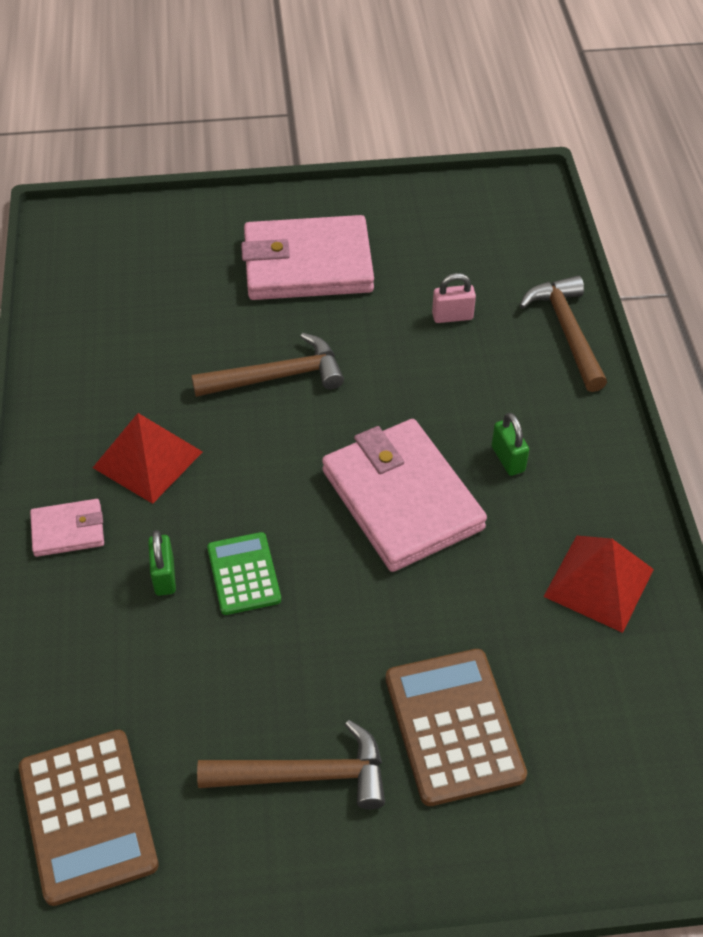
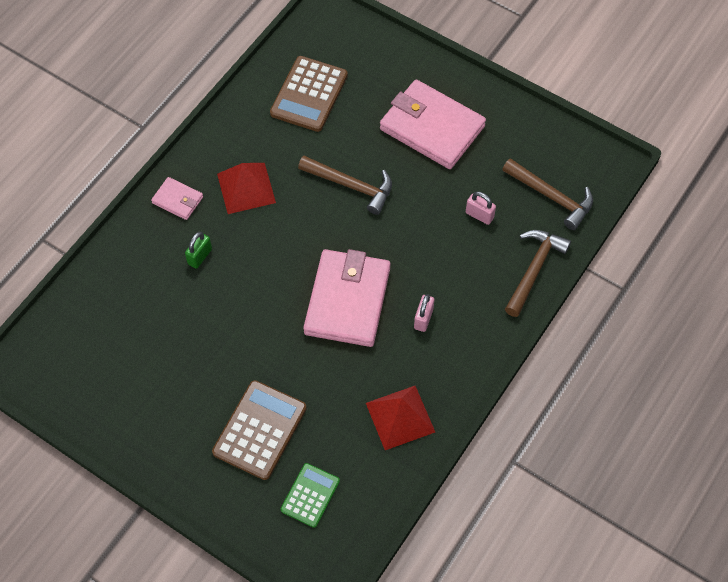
camera: 40 degrees right, 10 degrees up
brown calculator [19,730,159,906] -> brown calculator moved to [270,56,348,132]
brown hammer [197,720,385,809] -> brown hammer moved to [502,158,593,230]
green calculator [207,532,281,615] -> green calculator moved to [281,463,340,528]
green padlock [492,413,529,476] -> pink padlock [414,294,434,332]

